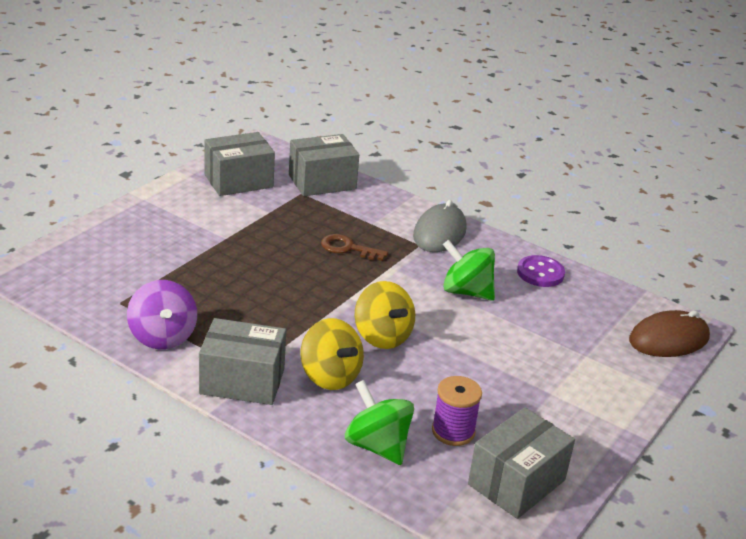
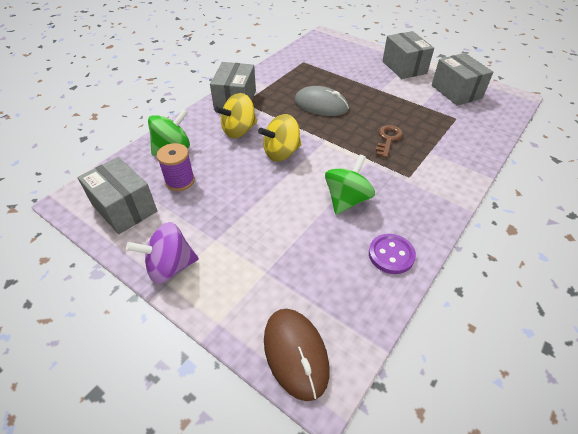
camera: 95 degrees right, 15 degrees up
purple spinning top [127,280,197,350] -> purple spinning top moved to [126,222,199,284]
grey box [289,134,359,196] -> grey box moved to [383,31,434,79]
grey mouse [413,200,467,252] -> grey mouse moved to [295,86,349,116]

